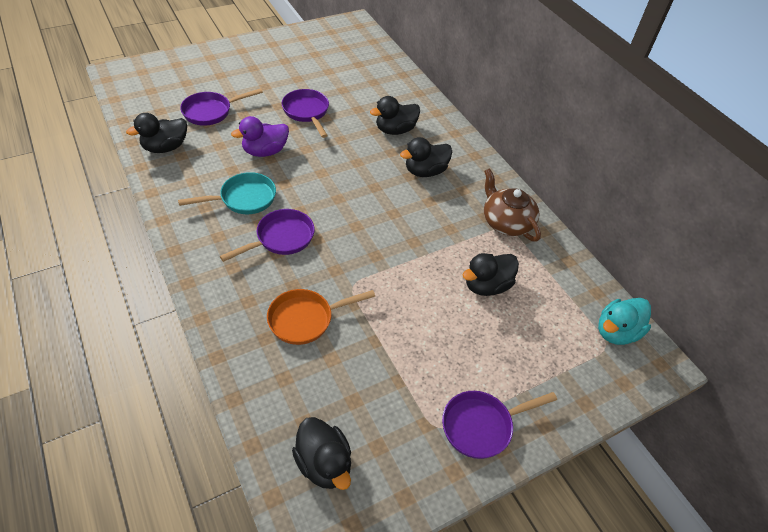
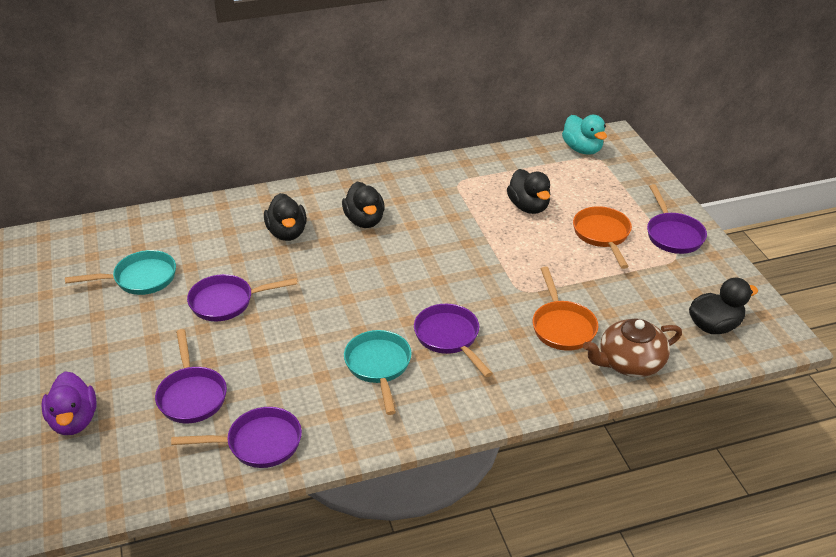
camera: 75 degrees left, 10 degrees down
black duck [126,113,187,153] -> purple pan [171,407,302,468]
purple duck [231,116,289,157] -> purple duck moved to [41,371,97,435]
brown teapot [484,169,541,242] -> brown teapot moved to [583,318,682,377]
none -> turquoise pan [65,250,176,295]
none -> orange pan [573,206,632,269]

